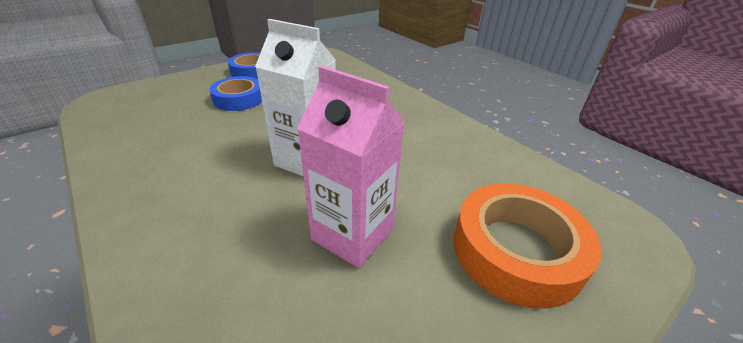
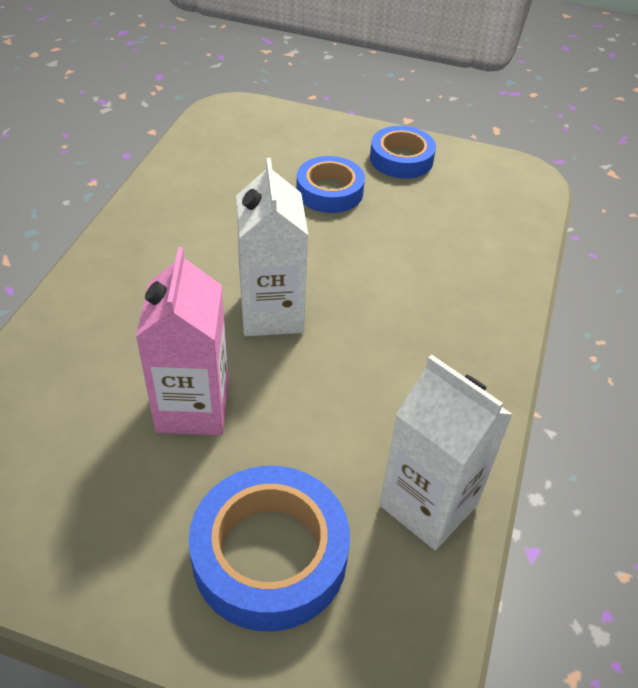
camera: 55 degrees right, 10 degrees up
orange tape [454,183,602,309] -> blue tape [188,466,350,631]
none -> white carton [379,354,513,550]

